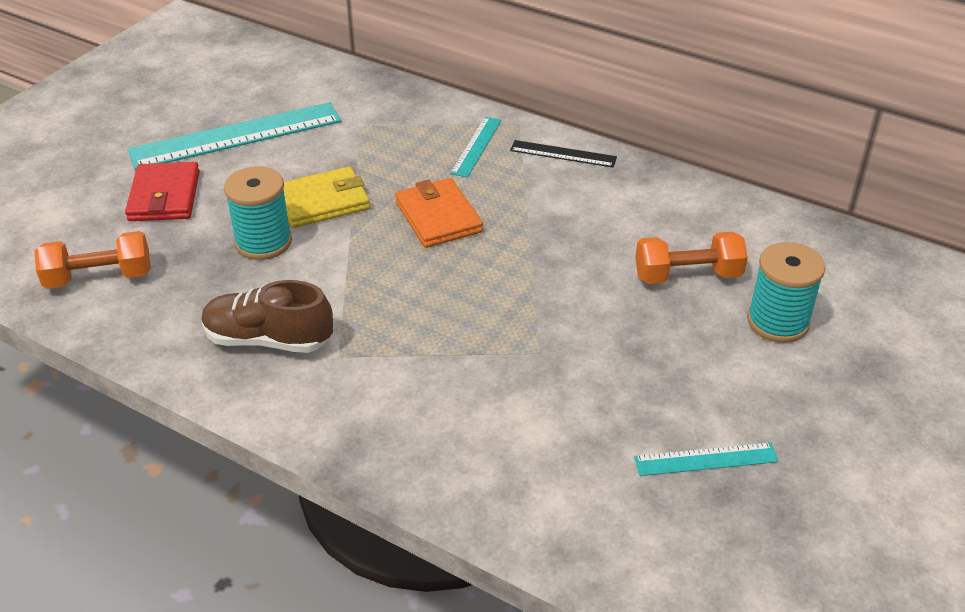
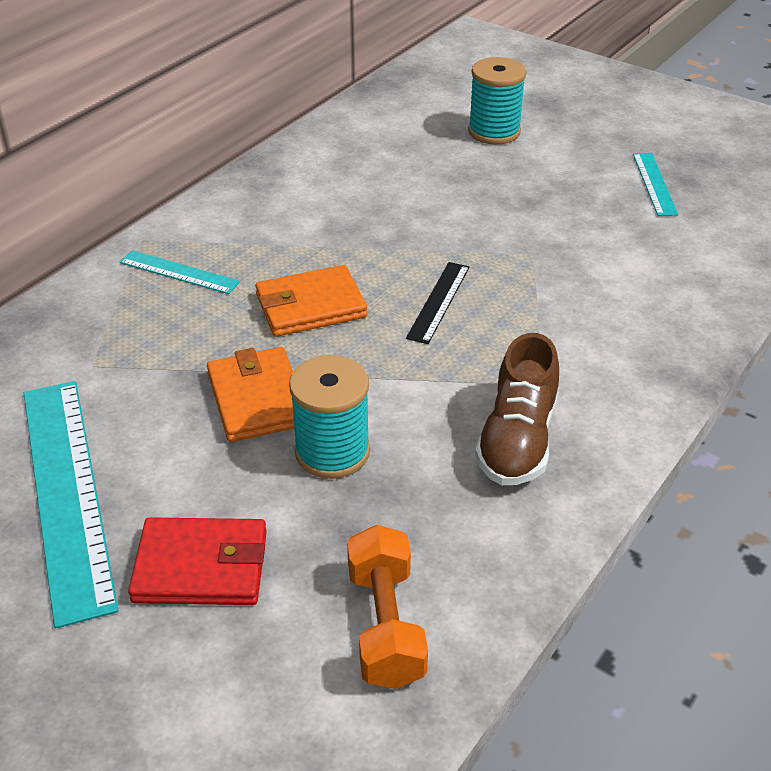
camera: 85 degrees left, 0 degrees up
yellow wallet [283,167,370,228] -> orange wallet [207,347,294,442]
black ruler [510,140,617,168] -> black ruler moved to [406,262,470,344]
orange dumbbell [635,232,748,284] -> none

